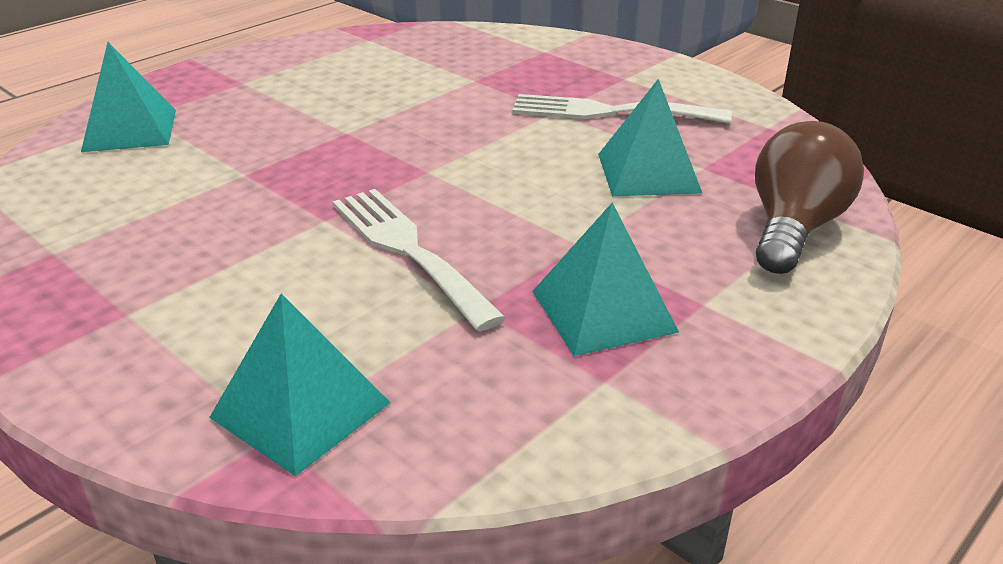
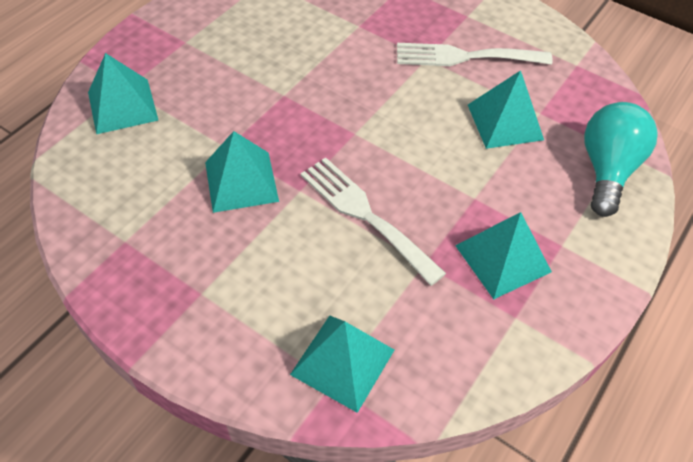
camera: 10 degrees left, 20 degrees up
brown light bulb [755,121,864,274] -> turquoise light bulb [584,102,657,217]
none -> turquoise pyramid [205,131,279,213]

